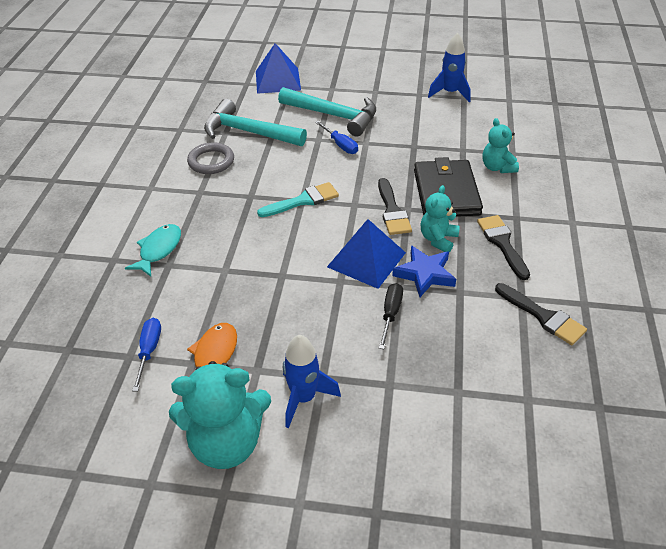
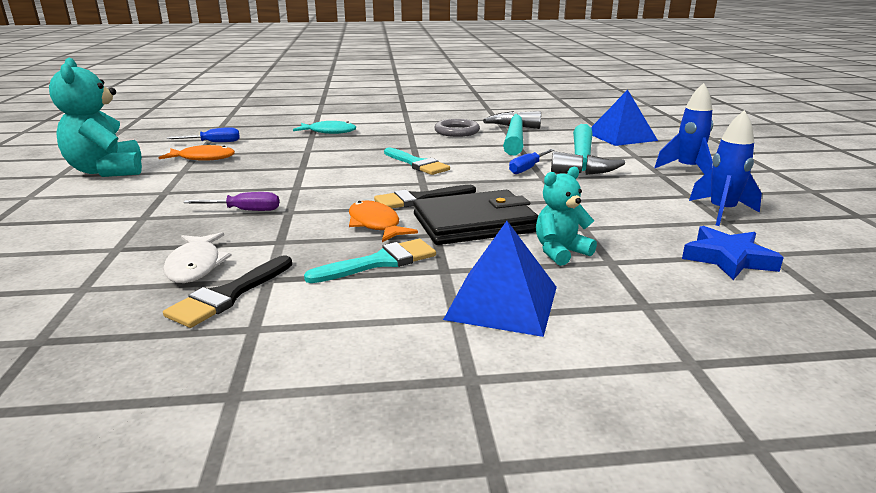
camera: 75 degrees right, 20 degrees down
blue rocket [283,335,341,428] -> blue rocket moved to [655,83,713,175]
blue pyramid [327,219,406,289] -> blue pyramid moved to [443,221,557,337]
black screwdriver [379,283,403,349] -> purple screwdriver [183,192,279,211]
blue star [392,245,456,297] -> blue star moved to [682,226,784,280]
turquoise teddy bear [420,185,460,252] -> orange fish [349,201,418,242]
black brush [477,215,530,280] -> turquoise brush [304,239,436,283]
none -> white fish [163,232,232,283]

